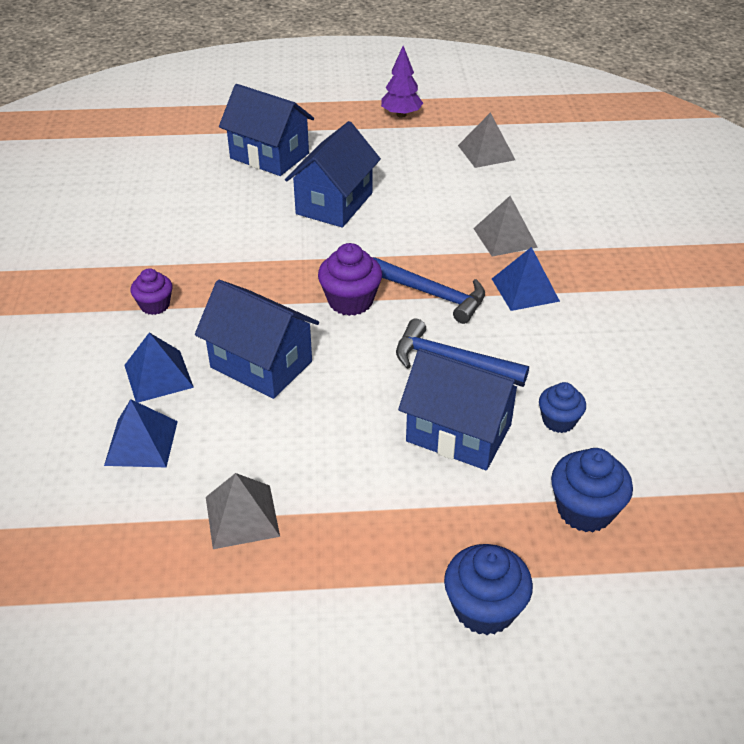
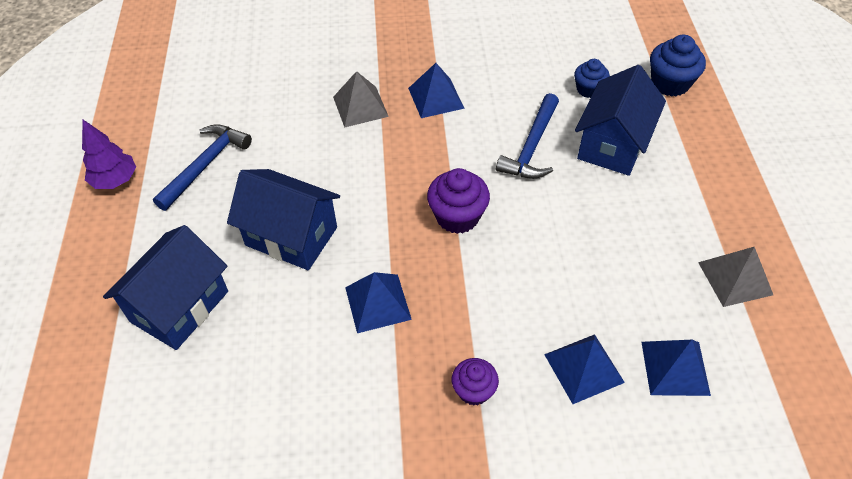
camera: 90 degrees left, 10 degrees up
blue house [195,280,319,399] -> none
blue hammer [373,257,485,324] -> blue hammer moved to [153,124,252,211]
blue cupcake [444,544,533,635] -> none
grey pyramid [458,112,515,168] -> none
none -> blue pyramid [345,272,412,333]

